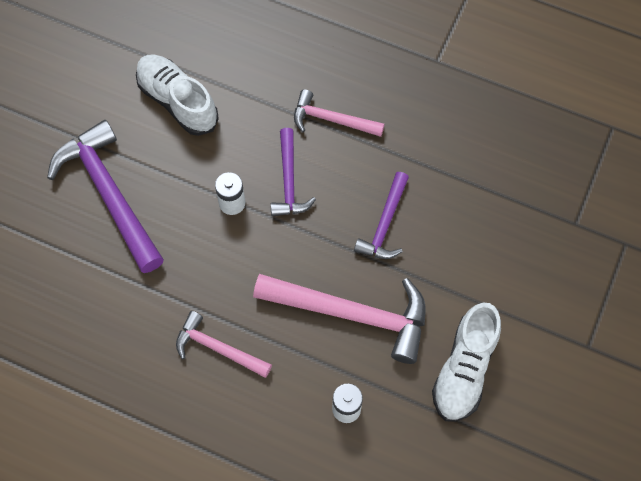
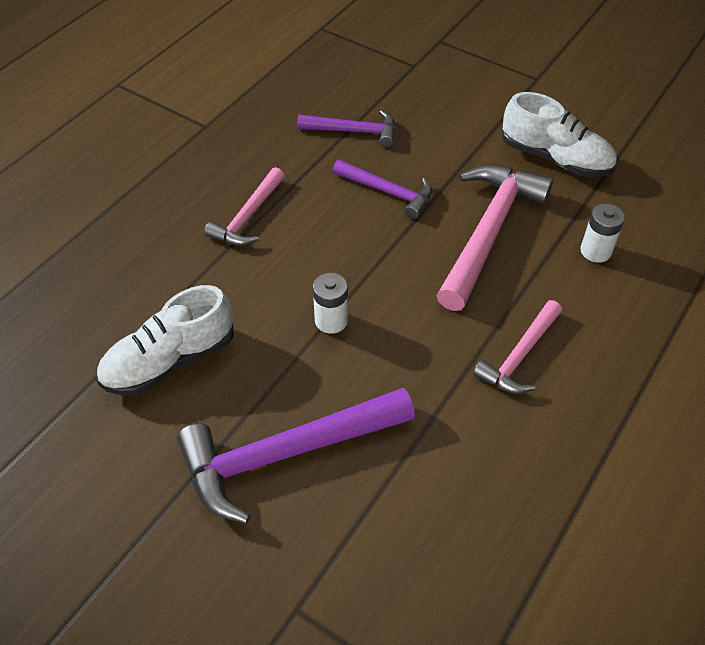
camera: 80 degrees left, 15 degrees down
purple hammer [271,128,316,216] -> purple hammer moved to [297,110,395,148]

